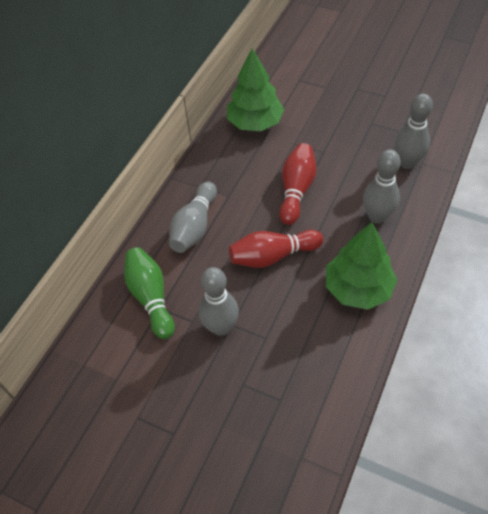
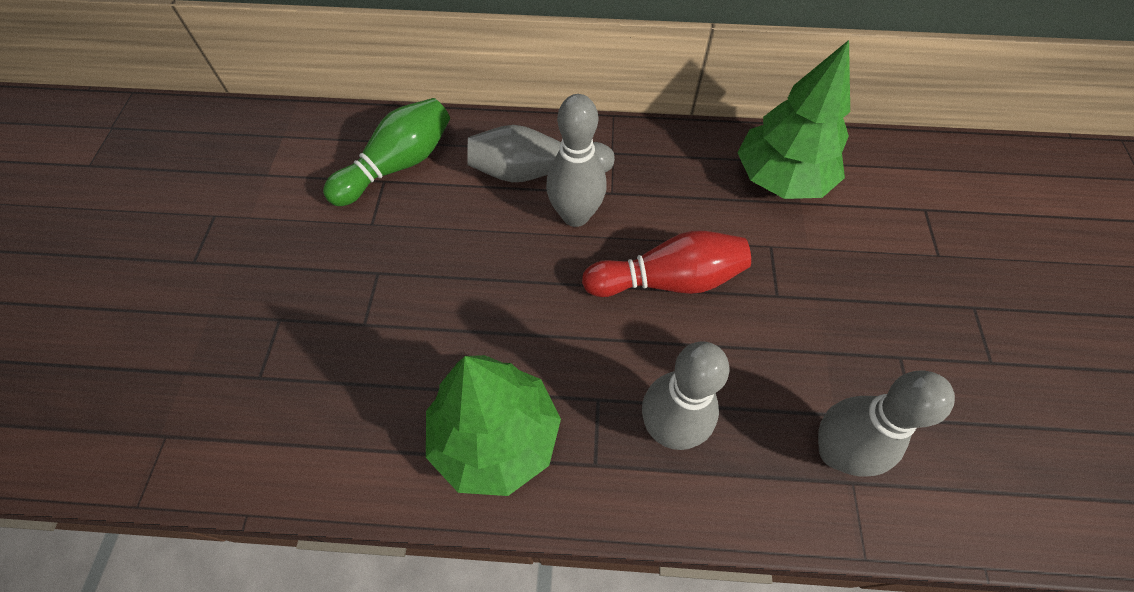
camera: 65 degrees right, 5 degrees up
grey bowling pin [199,267,239,336] -> grey bowling pin moved to [546,94,607,227]
red bowling pin [229,230,323,268] -> none

